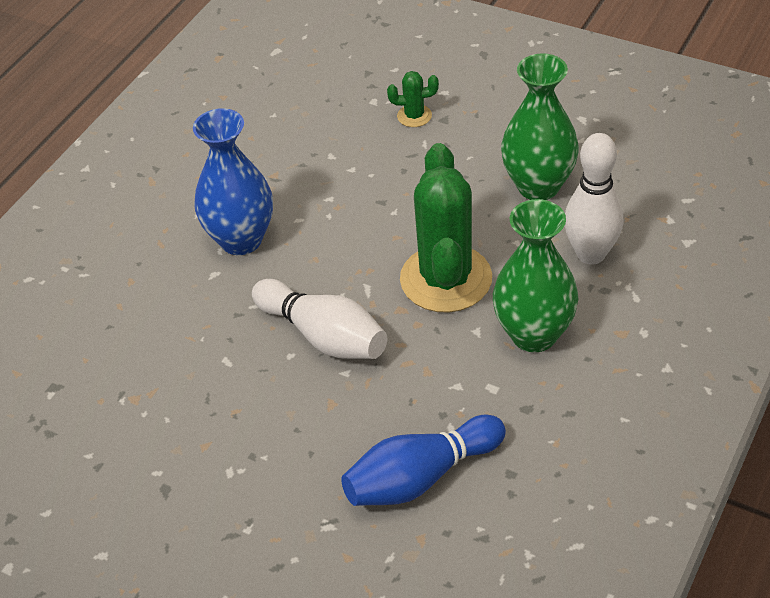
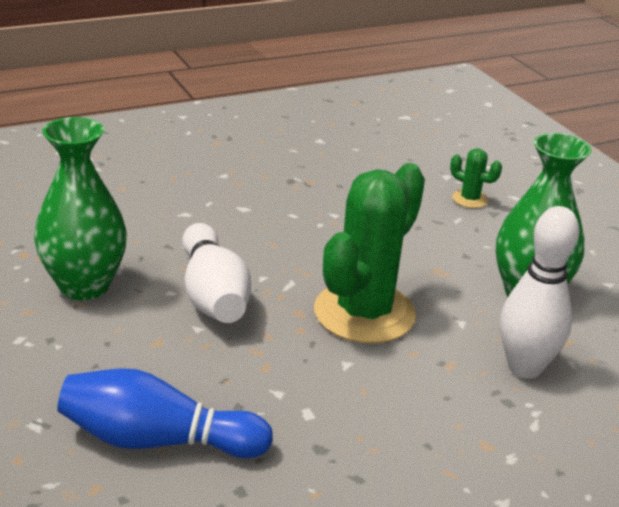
camera: 30 degrees right, 15 degrees down
blue vase [193,108,273,255] -> none
green vase [493,199,578,352] -> green vase moved to [34,117,127,300]

